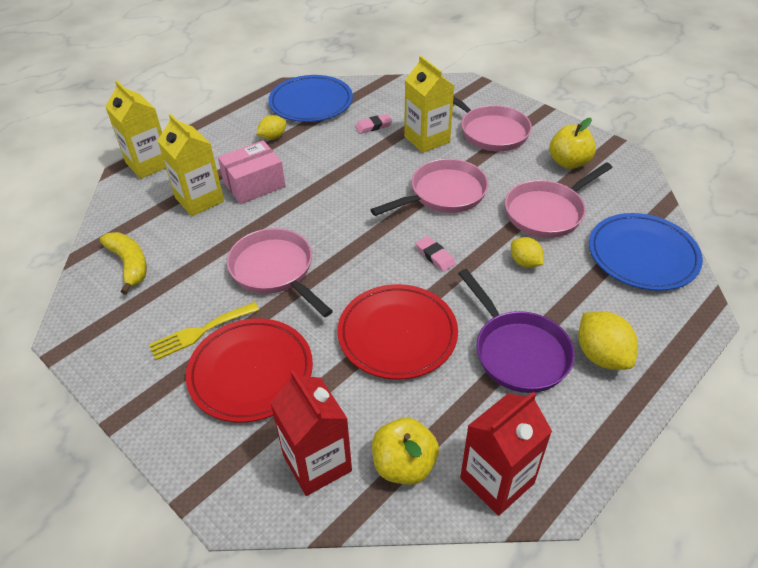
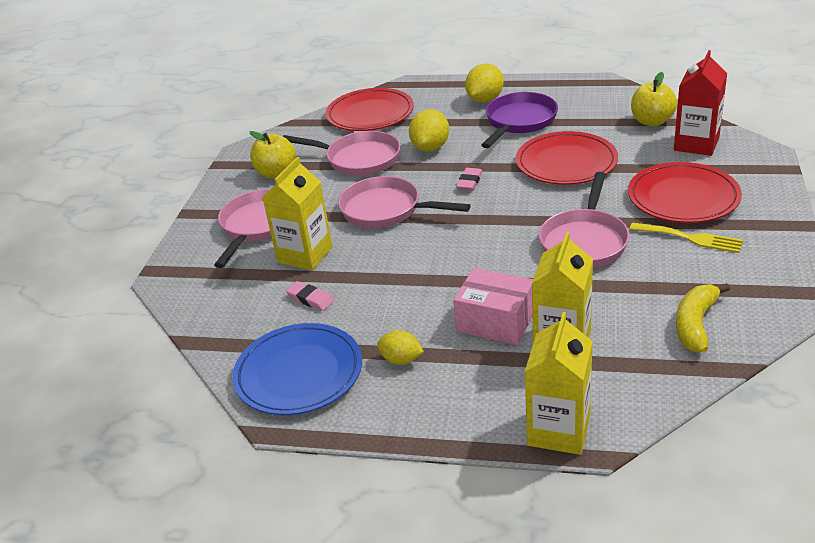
camera: 120 degrees left, 10 degrees down
red carton [460,392,552,516] -> none
yellow lemon [511,237,544,268] -> yellow lemon [409,109,449,152], size x1.58
blue plate [589,213,703,291] -> red plate [325,88,414,131]

